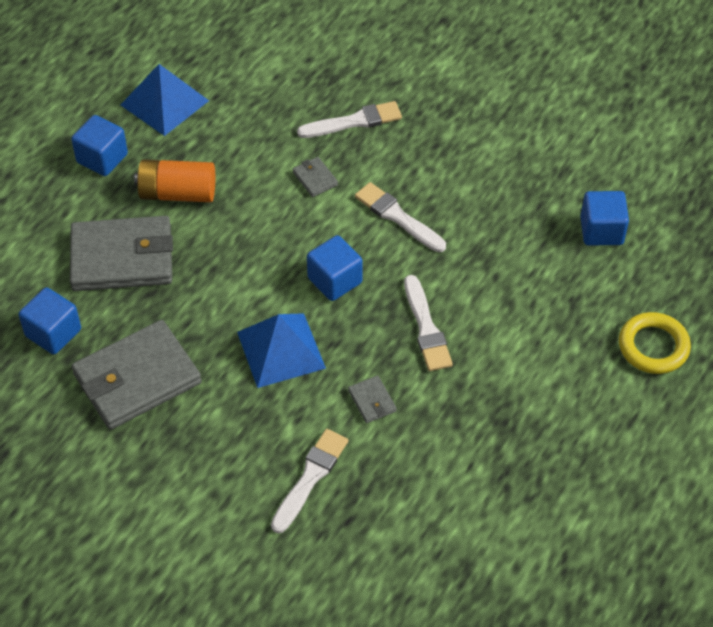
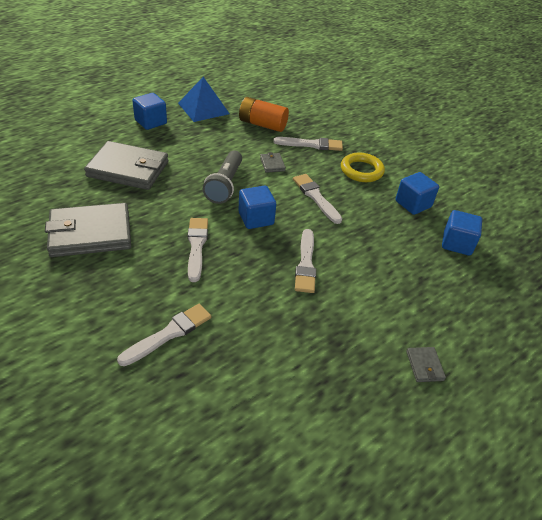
camera: 15 degrees right, 10 degrees down
blue cube [19,287,81,354] -> blue cube moved to [395,172,439,215]
orange battery [134,159,215,202] -> orange battery moved to [239,97,289,132]
blue pyramid [237,313,326,388] -> white brush [188,218,208,282]
grey wallet [348,375,397,423] -> grey wallet moved to [406,347,446,382]
yellow ring [619,312,691,374] -> yellow ring moved to [341,153,385,182]
none -> grey flashlight [203,151,242,204]

